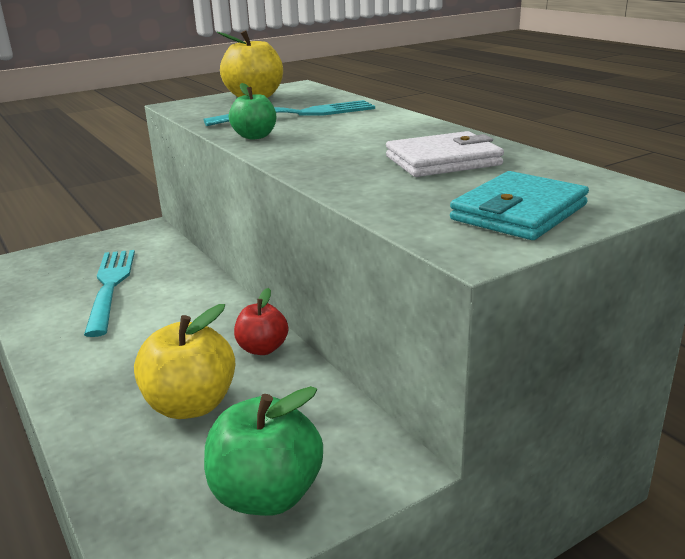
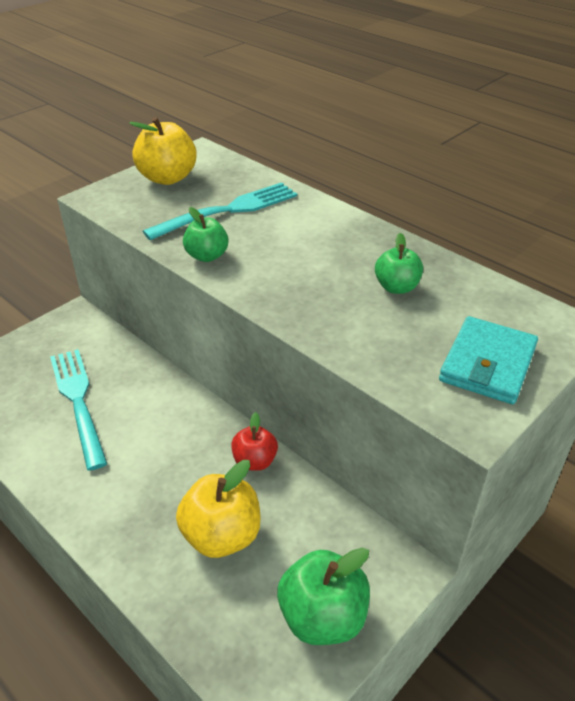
camera: 15 degrees left, 15 degrees up
white wallet [386,131,504,177] -> green apple [375,233,423,294]

